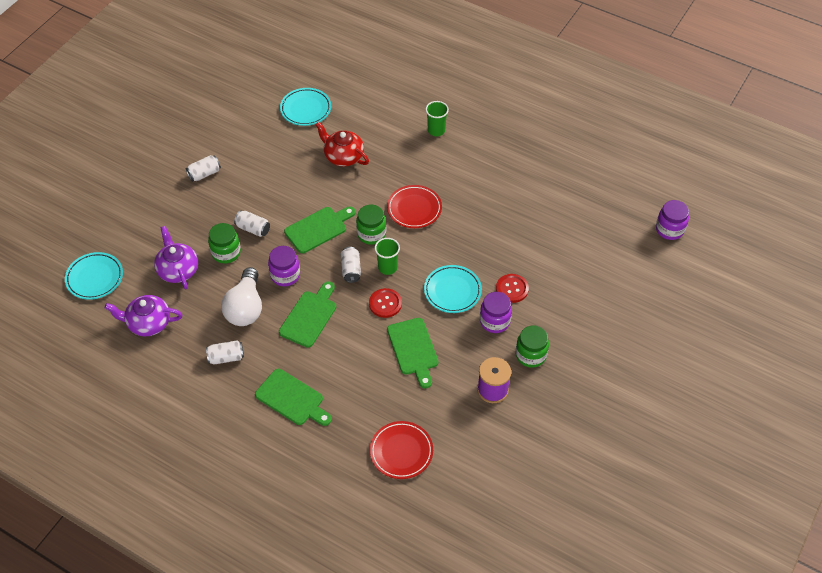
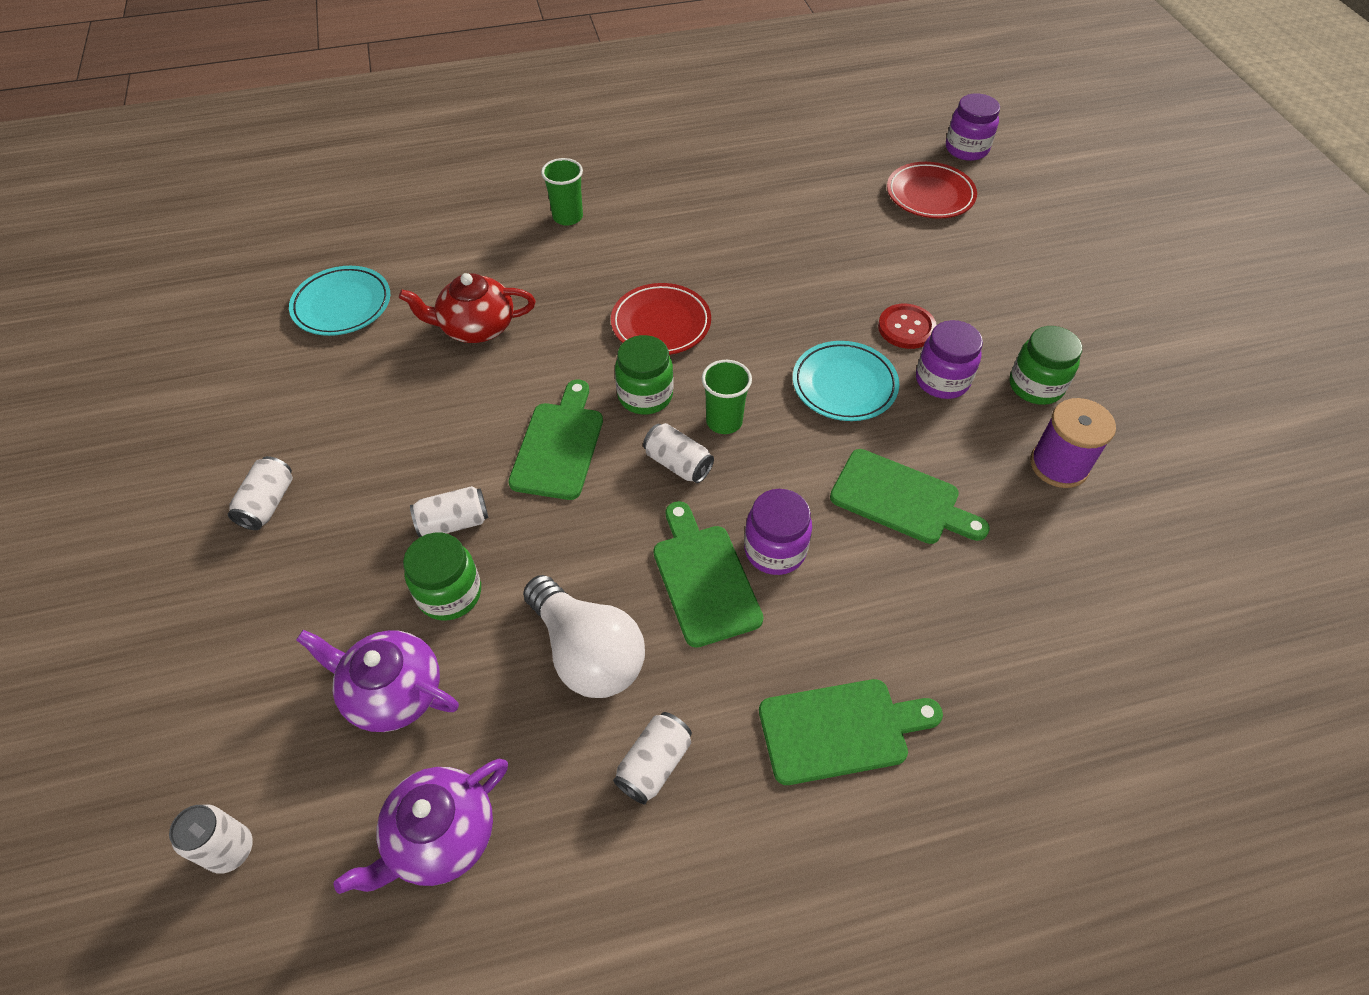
camera: 45 degrees left, 0 degrees up
turquoise plate [65,252,123,300] -> white can [169,804,253,874]
purple jar [268,246,300,286] -> purple jar moved to [744,489,812,575]
red button [369,288,402,318] -> none
red plate [370,421,433,479] -> red plate moved to [887,162,977,219]

